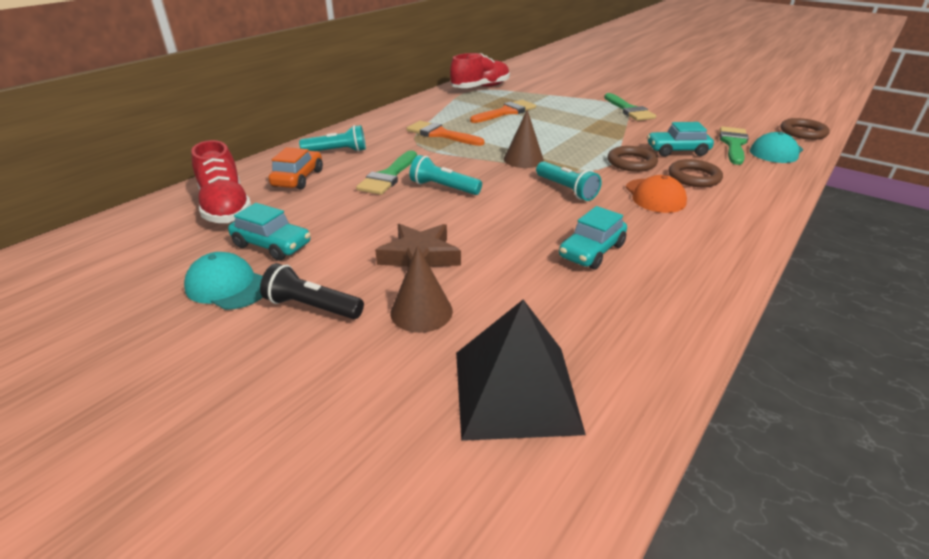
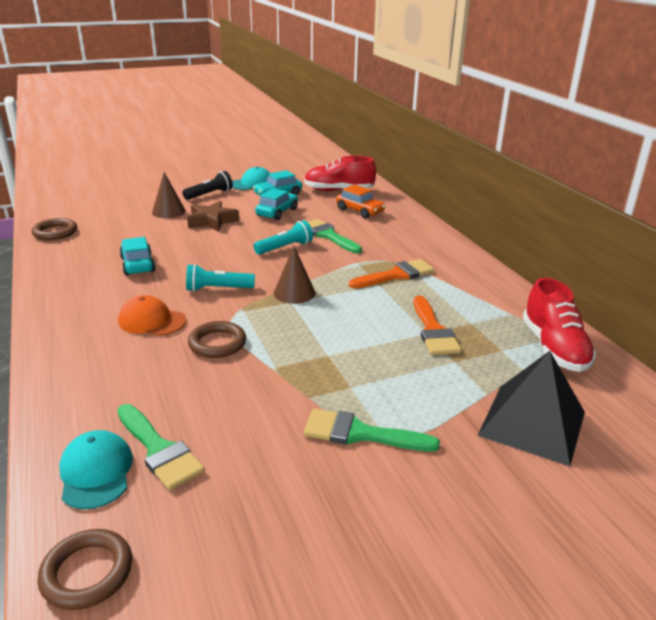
camera: 120 degrees right, 5 degrees down
turquoise flashlight [299,125,366,152] -> none
black pyramid [456,300,586,441] -> black pyramid moved to [477,351,585,466]
turquoise car [647,122,714,157] -> turquoise car moved to [255,188,298,220]
brown ring [668,159,723,187] -> brown ring moved to [31,218,77,240]

